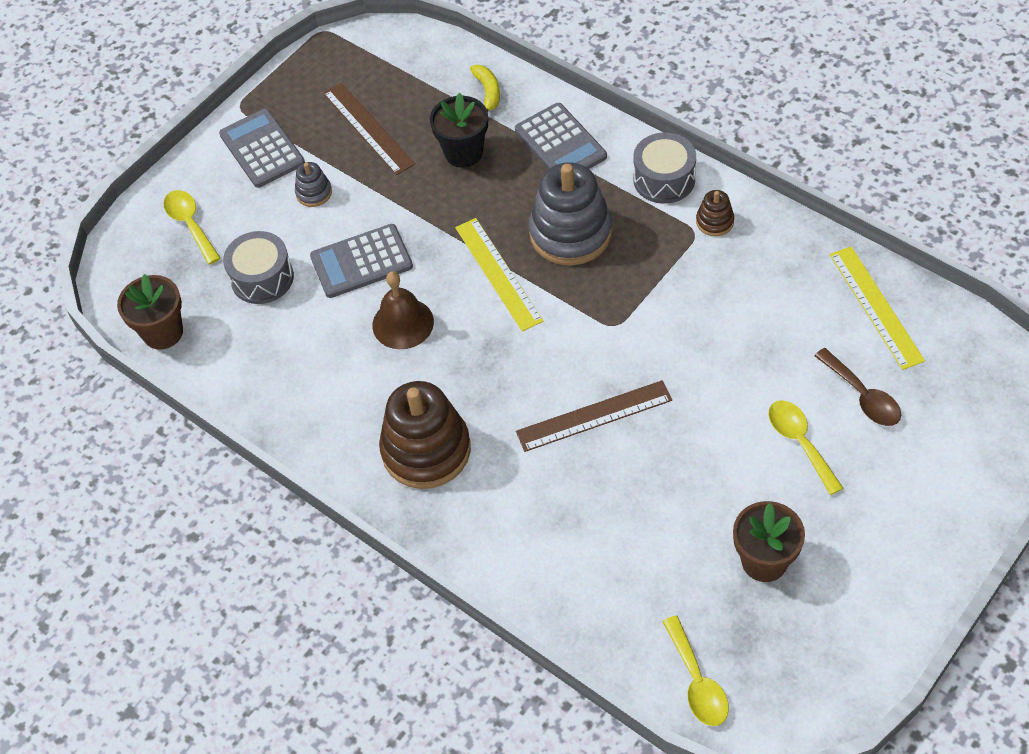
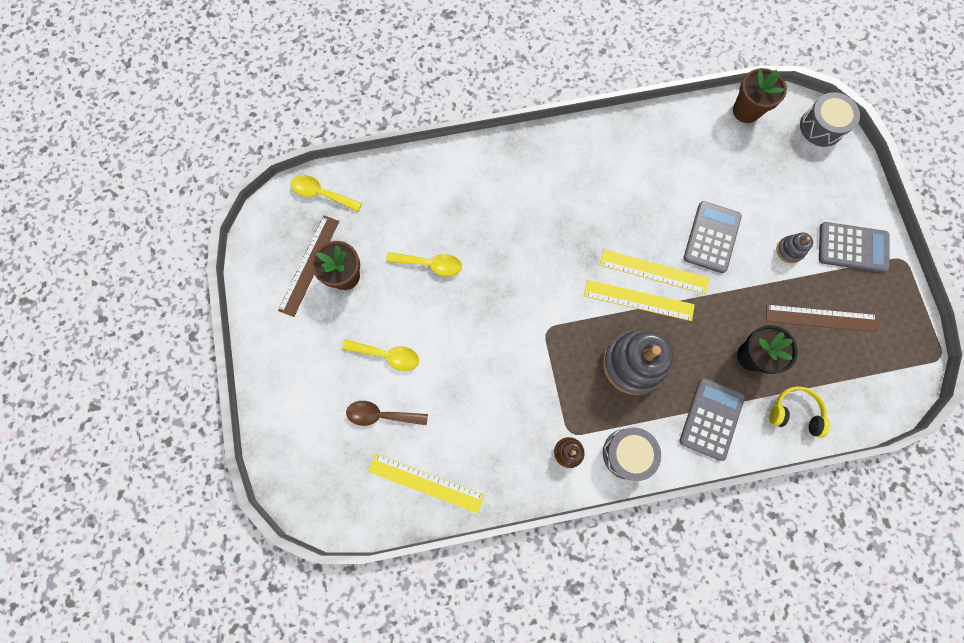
camera: 125 degrees right, 20 degrees up
yellow spoon [163,190,221,265] -> yellow spoon moved to [386,252,462,277]
grey drum [223,231,294,304] -> grey drum moved to [800,92,860,147]
brown bell [372,271,434,349] -> none
brown stacking toy [379,381,471,489] -> none
yellow banana [470,65,500,112] -> yellow headphones [769,386,830,438]
grey calculator [515,103,607,169] -> grey calculator turned 105 degrees clockwise [679,378,745,461]
brown ruler [516,380,672,452] -> brown ruler moved to [278,215,339,317]
none -> yellow ruler [600,249,709,294]

